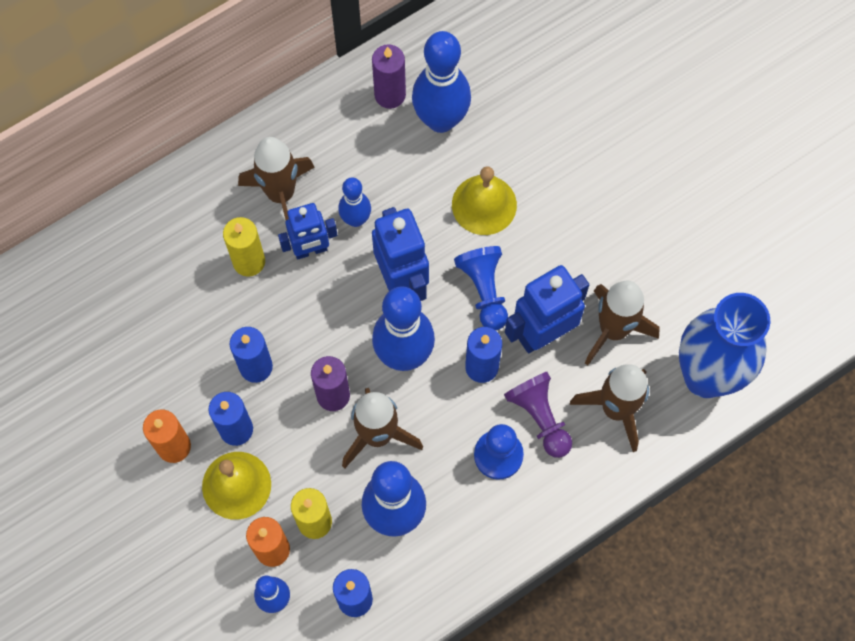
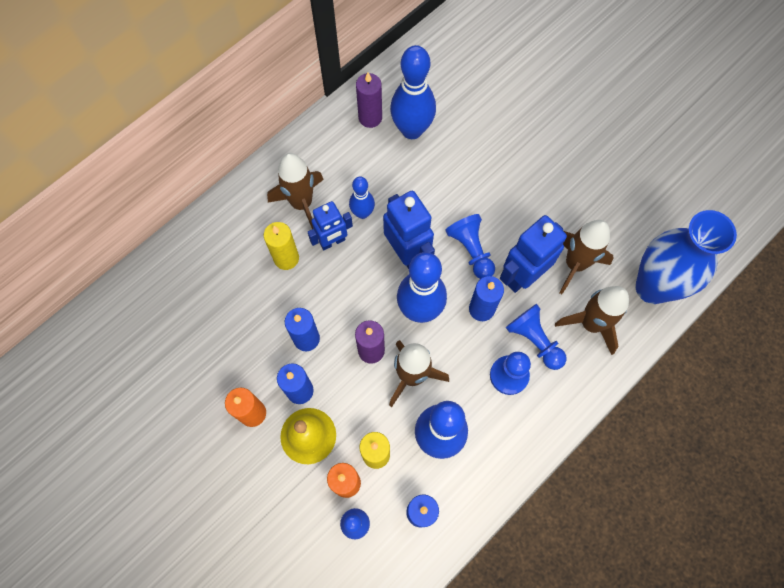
camera: 10 degrees left, 0 degrees up
yellow bell [452,166,517,235] -> none
purple pawn [504,372,572,458] -> blue pawn [506,304,566,370]

